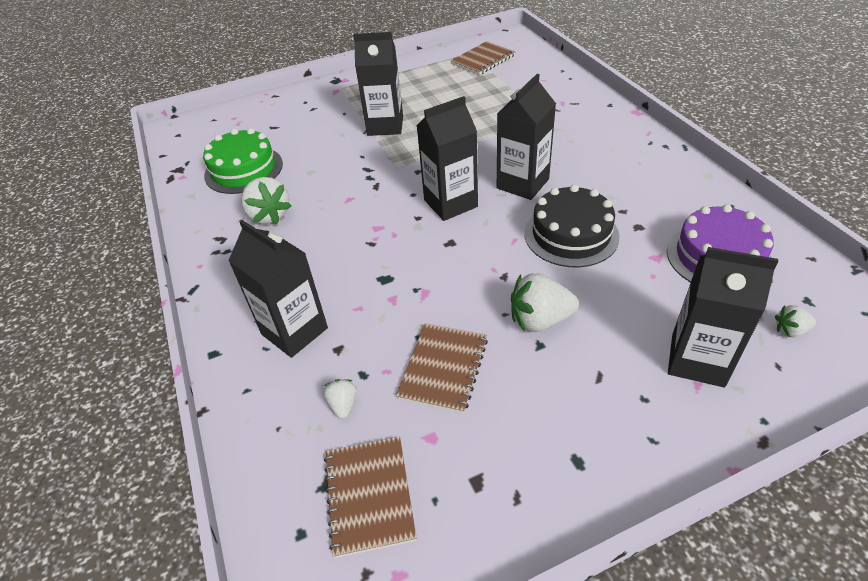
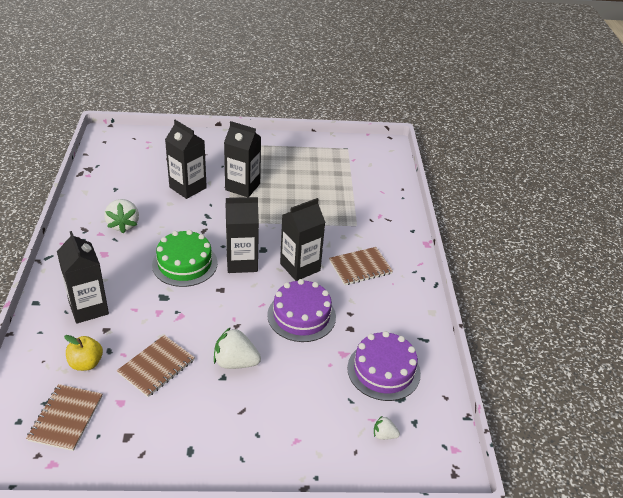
camera: 15 degrees right, 5 degrees down
green cake [203,128,283,194] -> green cake moved to [152,230,218,287]
white strawberry [323,379,357,419] -> yellow apple [64,335,103,371]
brown notebook [451,41,515,75] -> brown notebook moved to [329,247,393,285]
black cake [524,184,620,267] -> purple cake [267,279,336,342]
black carton [668,247,778,387] -> black carton moved to [165,120,207,199]

